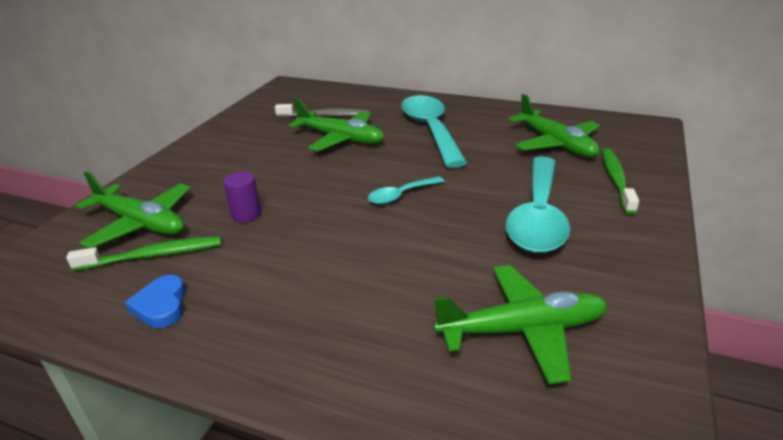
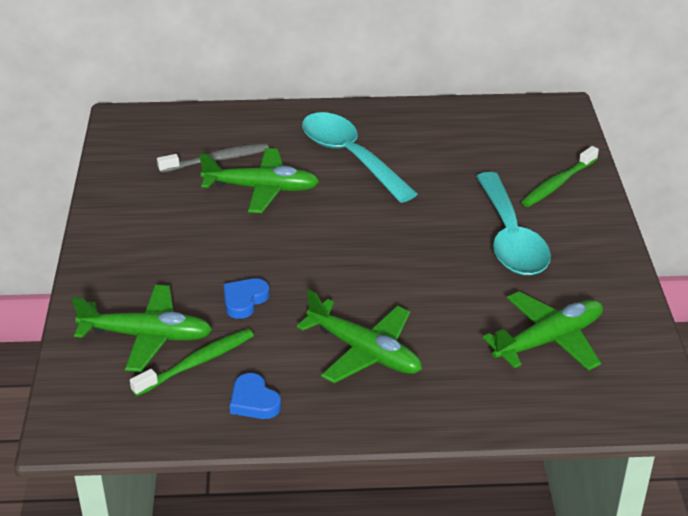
camera: 25 degrees left, 5 degrees up
purple cylinder [223,172,261,222] -> blue heart [224,278,269,319]
turquoise spoon [368,176,445,204] -> none
green plane [508,94,600,157] -> green plane moved to [297,290,422,383]
green toothbrush [602,149,639,214] -> green toothbrush turned 120 degrees counterclockwise [521,146,599,207]

